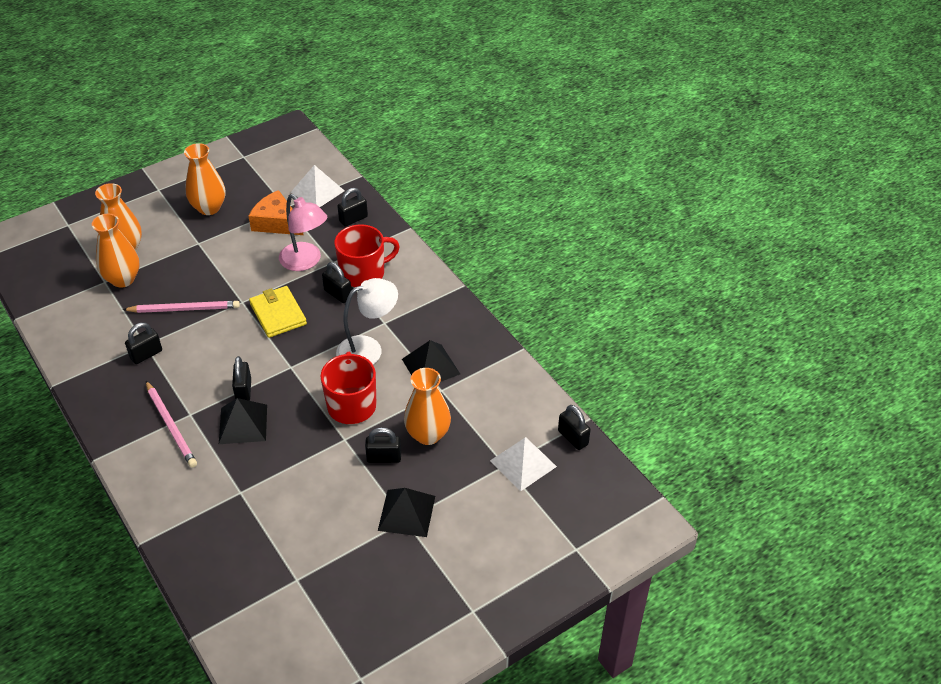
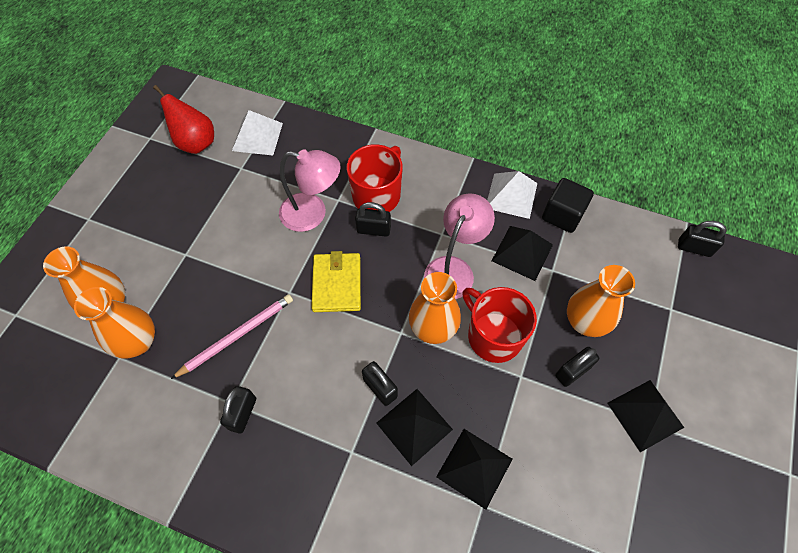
camera: 35 degrees left, 15 degrees up
pink pencil [146,381,197,468] -> none
orange vase [184,143,225,215] -> orange vase moved to [409,272,461,344]
orange cheese [249,190,304,235] -> none
yellow wallet [249,286,307,338] -> yellow wallet turned 60 degrees clockwise [311,251,361,312]
white lamp [336,278,398,364] -> pink lamp [424,193,495,299]
black padlock [337,188,368,227] -> none
white pyramid [490,437,557,491] -> white pyramid moved to [487,171,537,219]
none -> red pear [153,85,214,154]
none -> black pyramid [436,429,513,510]
none -> black cube [542,178,594,233]

